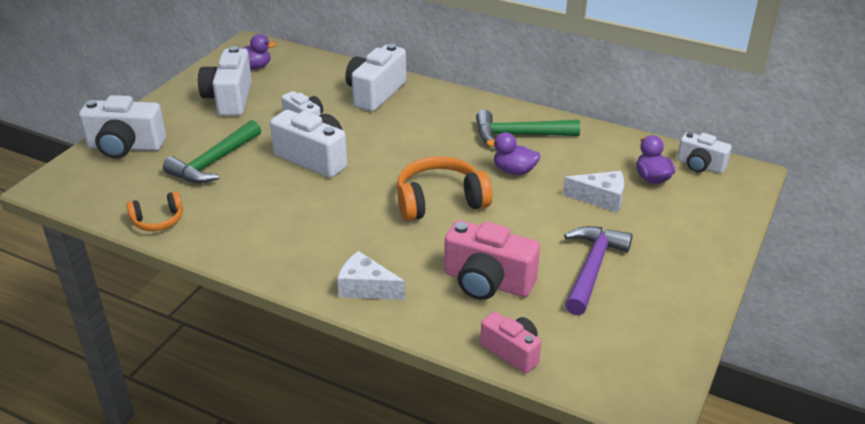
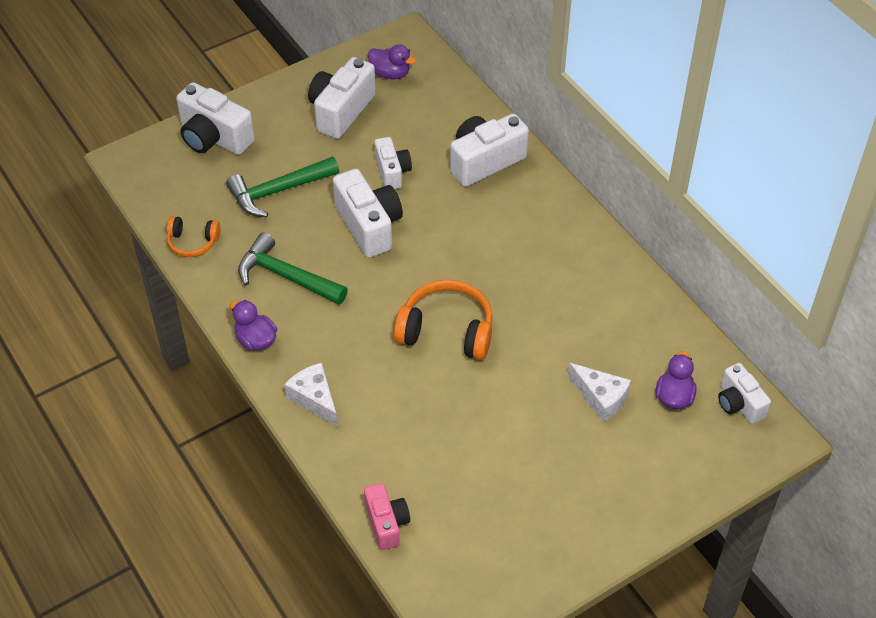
camera: 30 degrees right, 15 degrees up
pink camera [444,220,540,300] -> none
green hammer [476,110,580,143] -> green hammer moved to [238,232,348,305]
purple duck [486,132,541,175] -> purple duck moved to [230,300,277,351]
purple hammer [564,226,633,315] -> none

